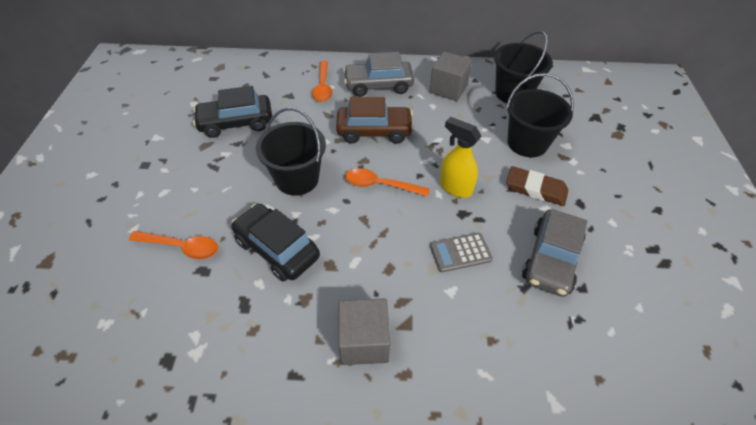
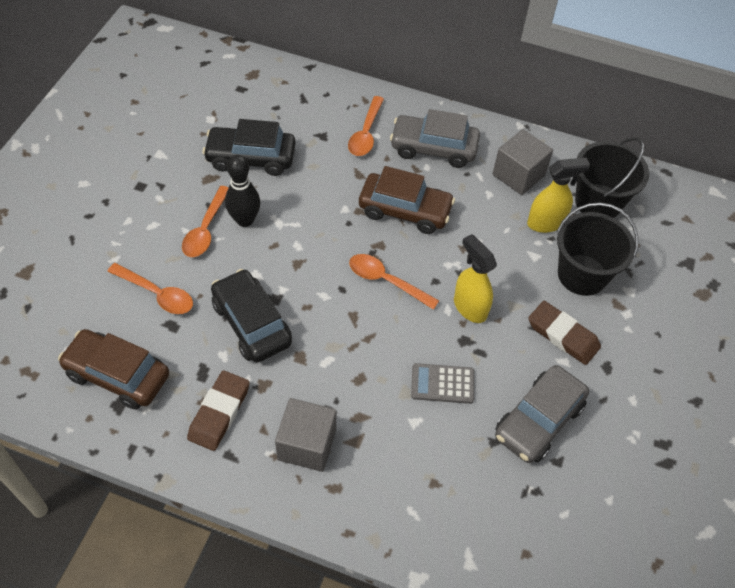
camera: 15 degrees right, 5 degrees up
black bucket [256,108,326,196] -> none
none -> brown car [58,329,169,410]
none -> orange spoon [182,186,229,257]
none -> brown eraser [187,370,250,451]
none -> black bowling pin [225,155,260,227]
none -> yellow spray bottle [527,158,590,233]

